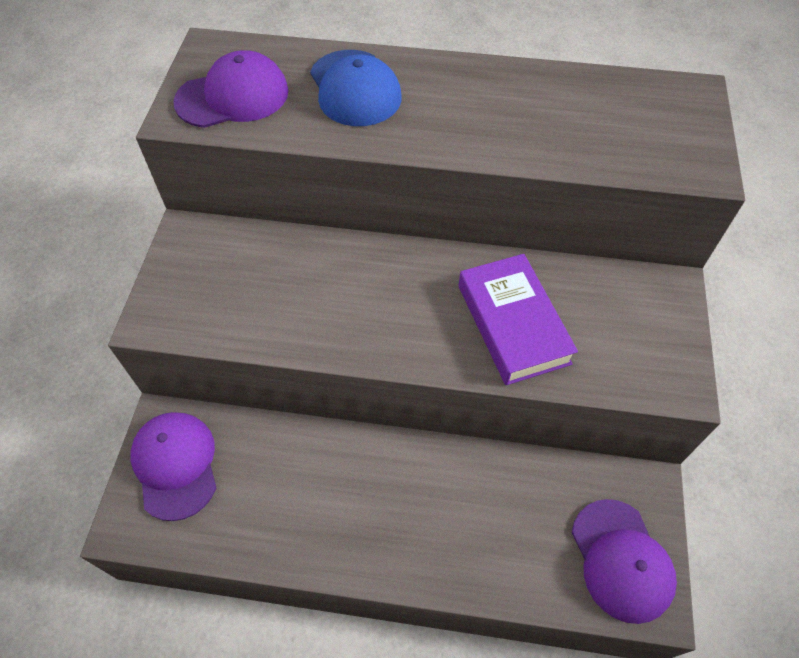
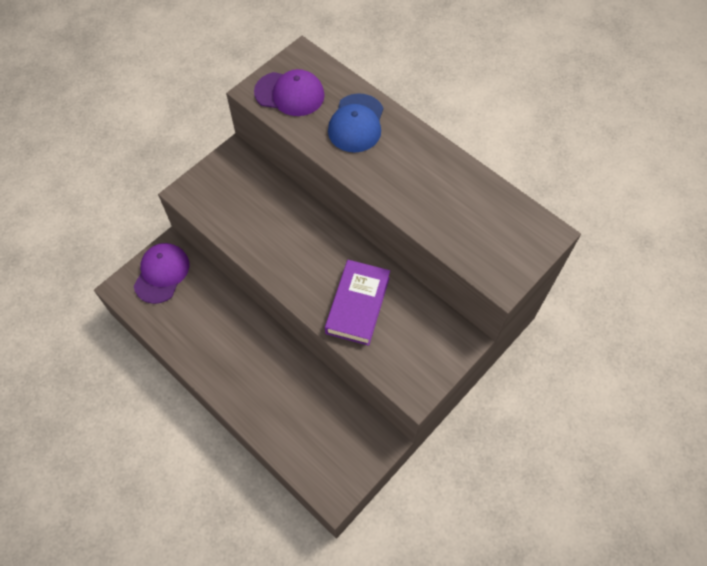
camera: 35 degrees right, 5 degrees up
purple cap [572,499,677,624] -> none

